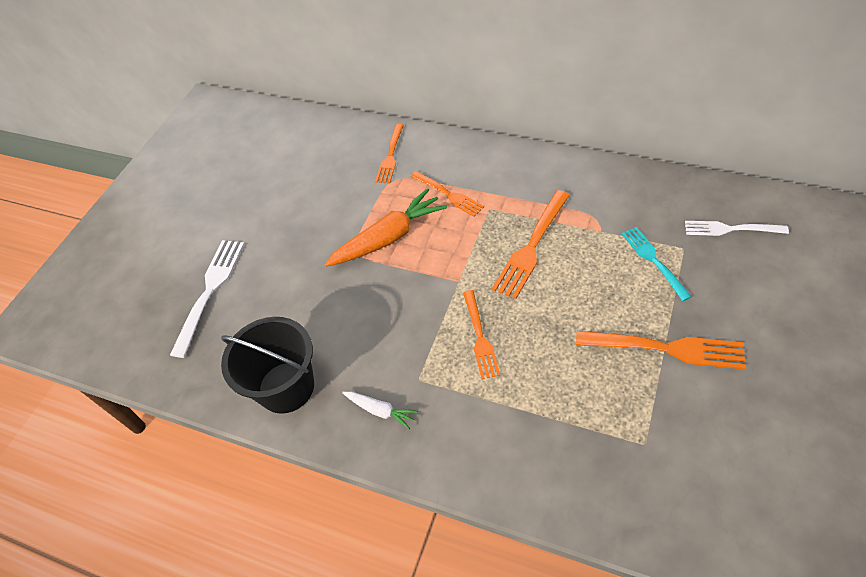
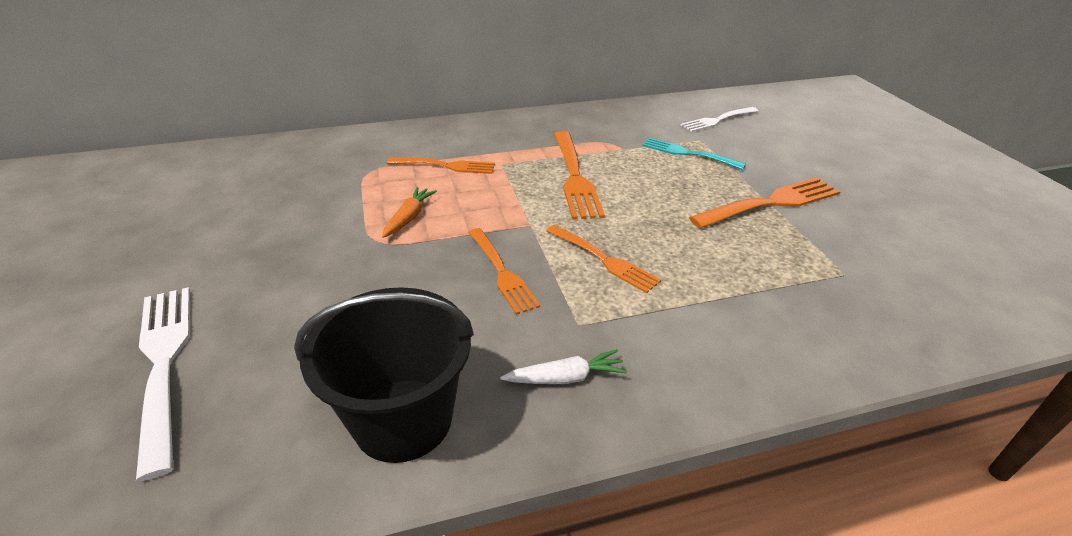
camera: 45 degrees left, 15 degrees down
orange carrot [324,188,447,267] -> orange carrot [382,187,437,238], size x0.50
orange fork [375,124,404,184] -> orange fork moved to [468,228,540,315]

